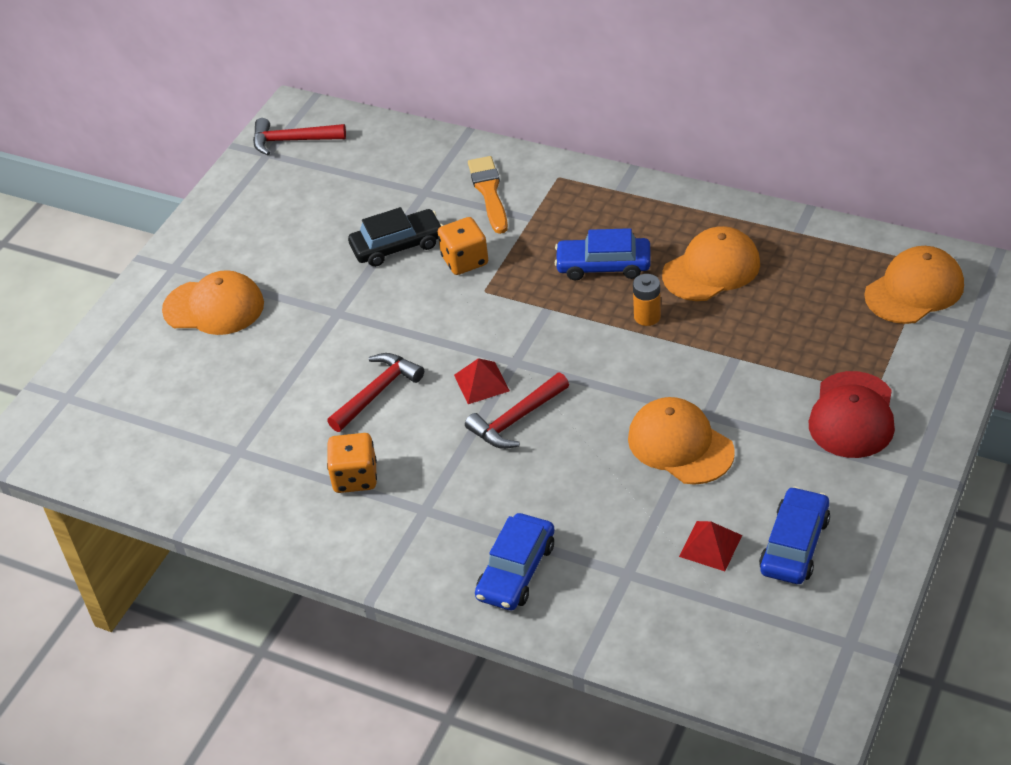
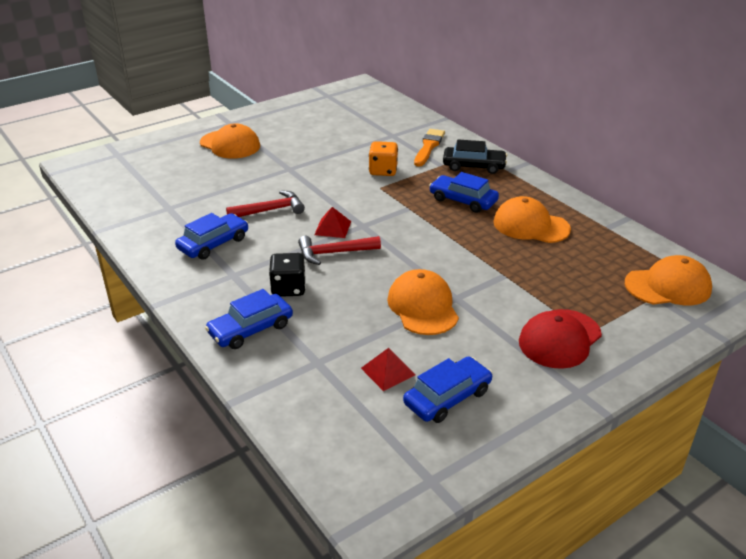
camera: 25 degrees right, 10 degrees down
red hammer [253,118,346,155] -> none
orange dice [327,433,377,493] -> blue car [175,213,248,260]
black car [348,207,443,267] -> black car moved to [443,140,507,174]
orange battery [633,274,661,326] -> none
orange cap [662,226,760,301] -> orange cap turned 150 degrees counterclockwise [494,196,571,243]
none -> black dice [269,253,306,297]

